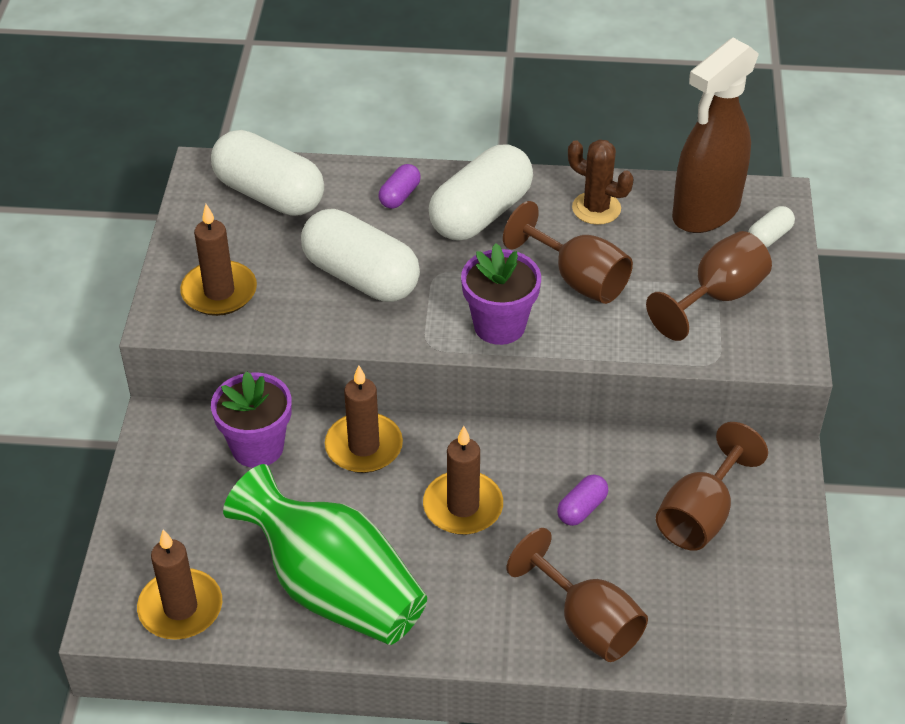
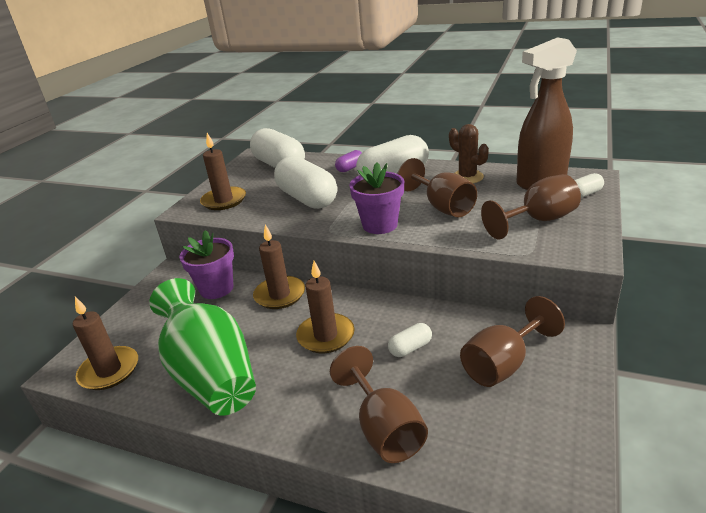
camera: 20 degrees right, 15 degrees down
purple capsule [557,475,608,526] -> white capsule [388,323,432,357]

